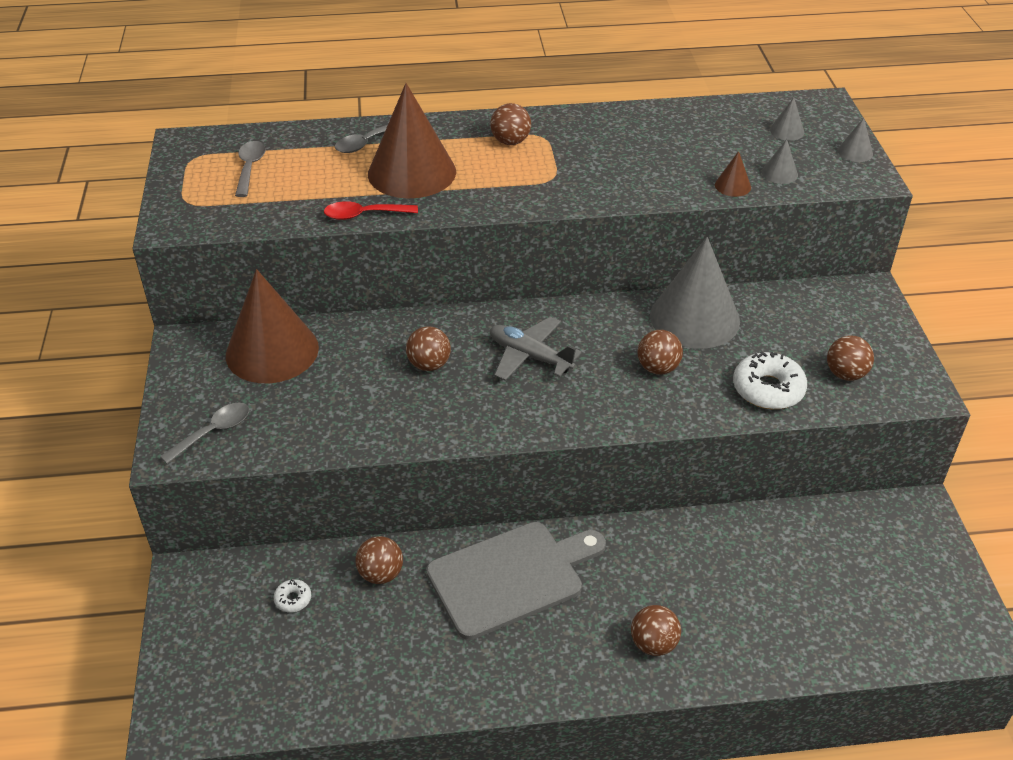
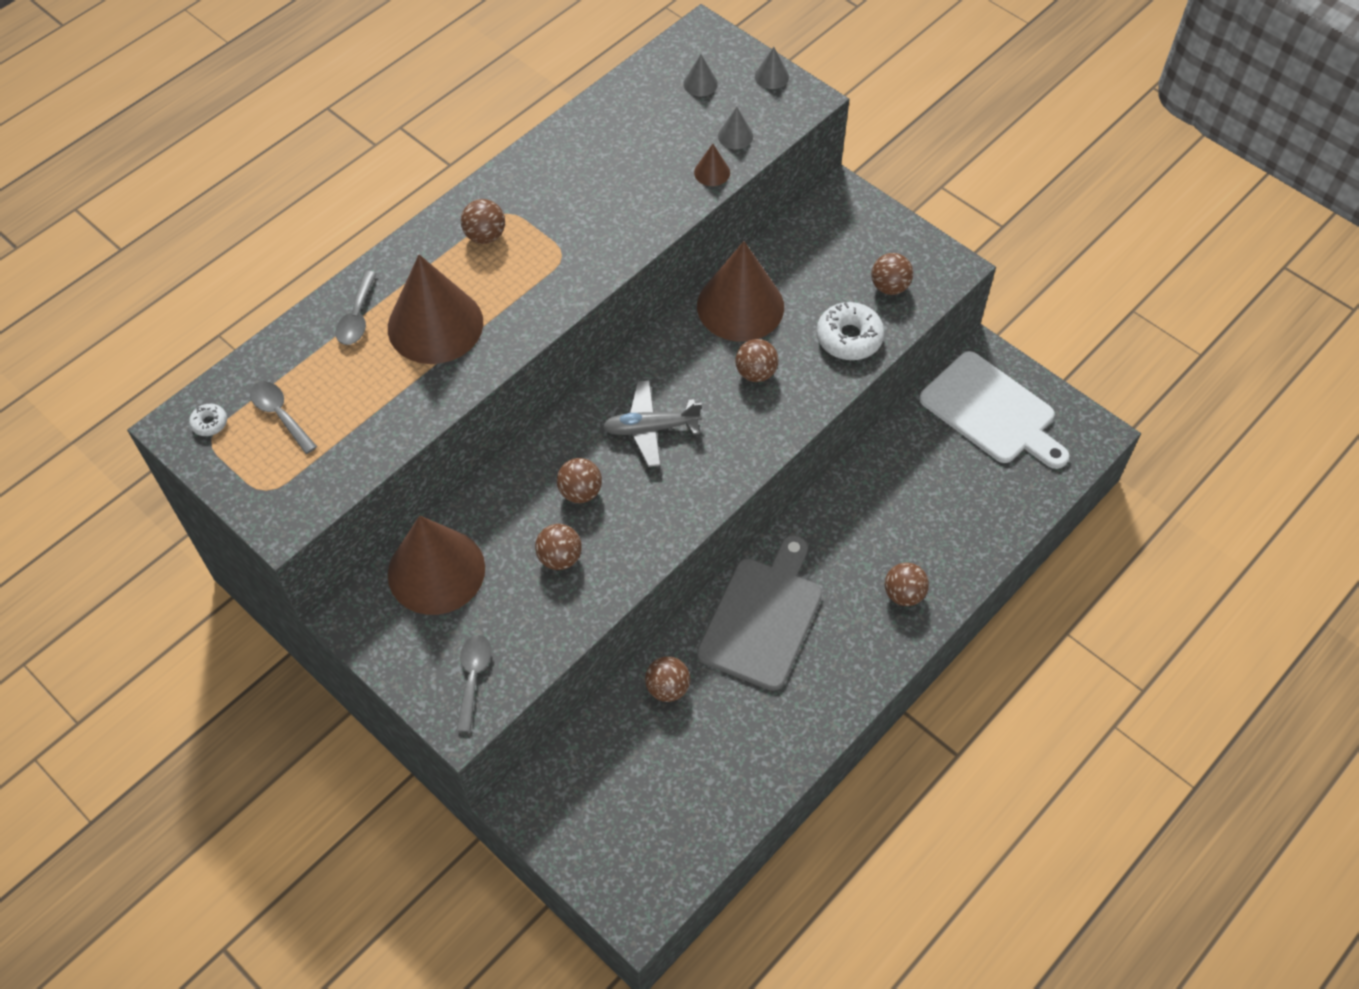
camera: 40 degrees left, 15 degrees up
white donut [273,579,311,612] -> white donut moved to [189,404,227,436]
red spoon [324,201,418,220] -> none
grey cone [650,237,740,349] -> brown cone [697,241,784,342]
none -> brown ball [535,524,582,570]
none -> white cutting board [919,351,1069,469]

